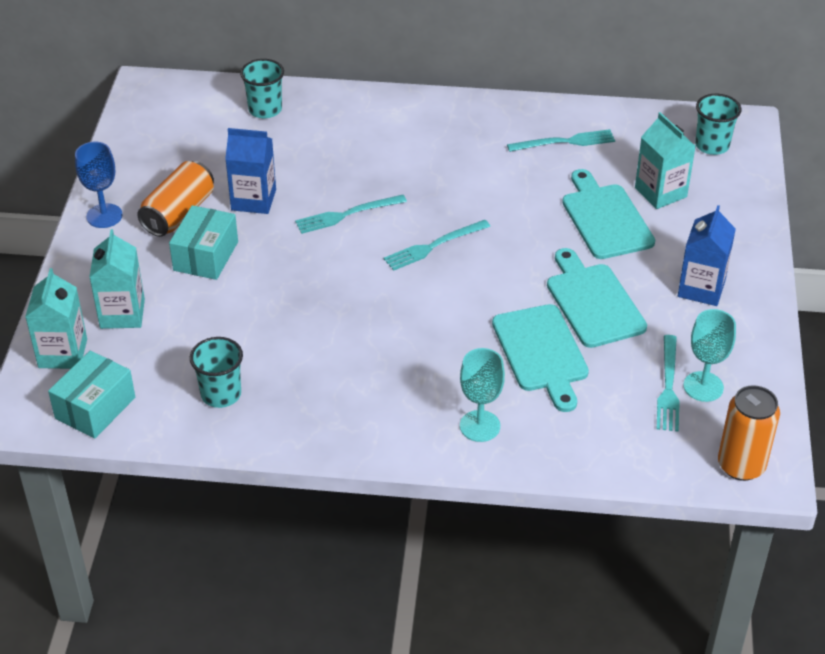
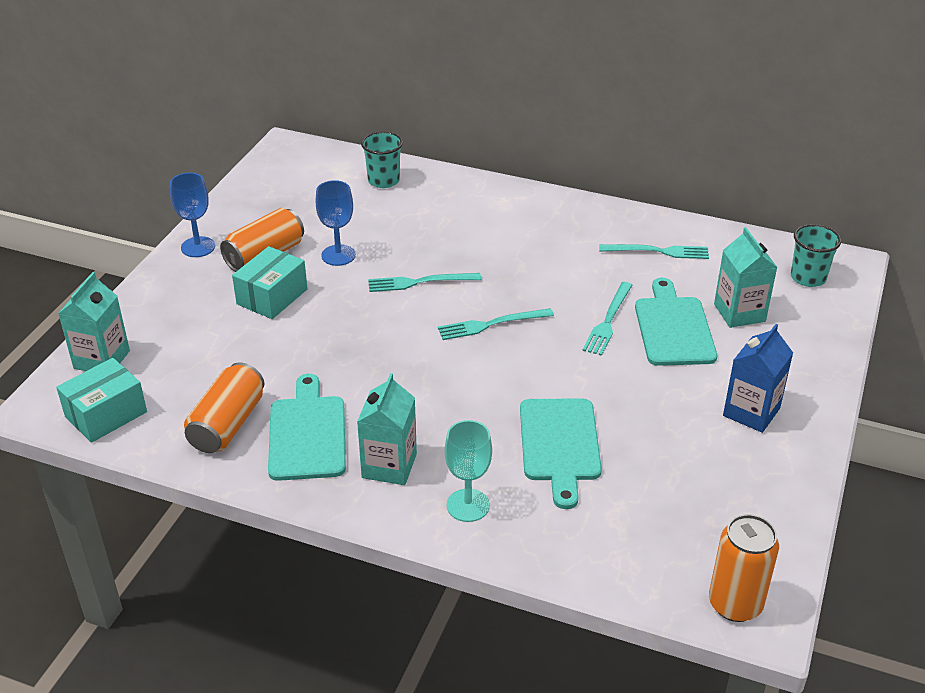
camera: 15 degrees right, 5 degrees down
turquoise carton [89,229,145,329] -> turquoise carton moved to [357,373,417,485]
turquoise cup [190,337,243,408] -> orange can [184,362,264,453]
blue carton [225,128,276,214] -> blue goblet [316,180,356,266]
turquoise cutting board [547,248,647,348] -> turquoise cutting board moved to [268,374,346,481]
turquoise fork [657,335,679,432] -> turquoise fork moved to [582,282,632,356]
turquoise goblet [684,309,736,402] -> none

